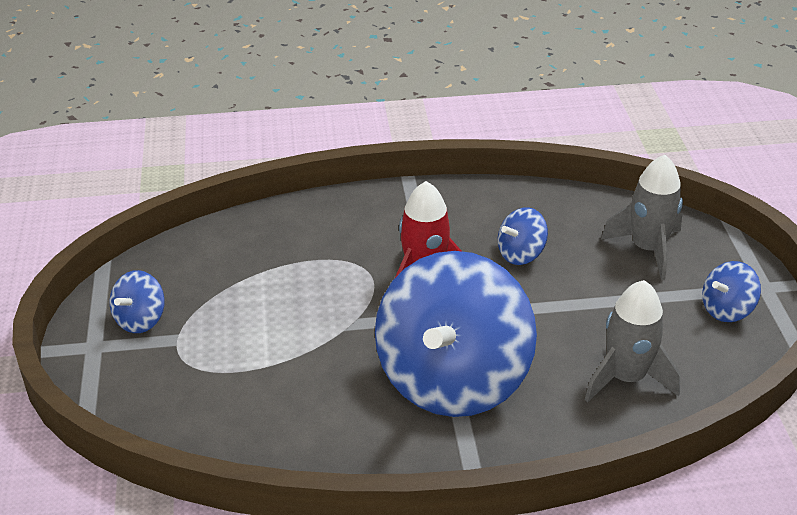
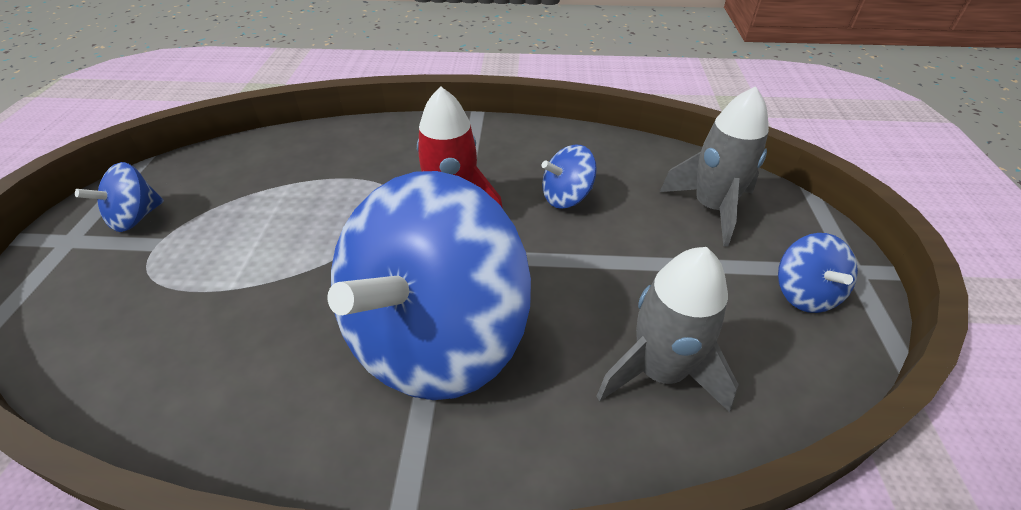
camera: 10 degrees right, 5 degrees up
blue spinning top [702,261,761,322] -> blue spinning top turned 75 degrees counterclockwise [778,233,858,313]

